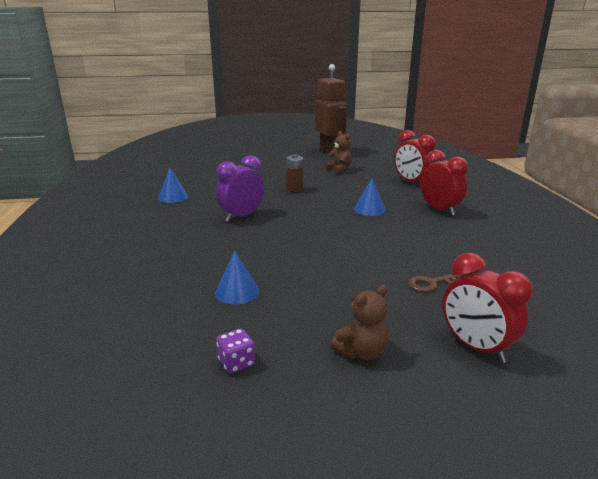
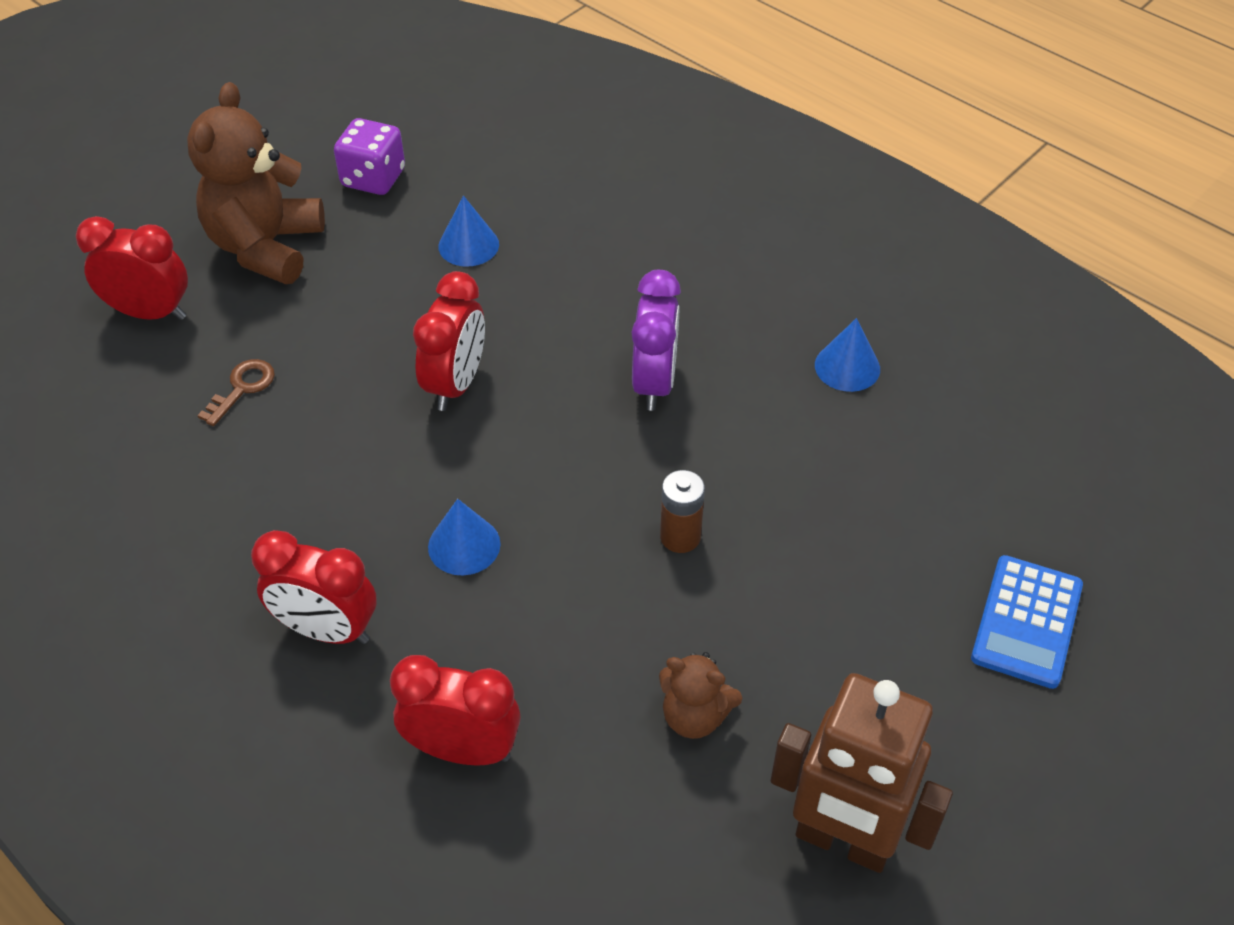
camera: 140 degrees right, 25 degrees up
purple dice [216,329,255,374] -> purple dice [334,118,405,195], size x1.66
brown teddy bear [330,285,388,360] -> brown teddy bear [187,82,325,284], size x1.93
none -> red clock [413,271,485,411]
none -> blue calculator [971,555,1083,689]

